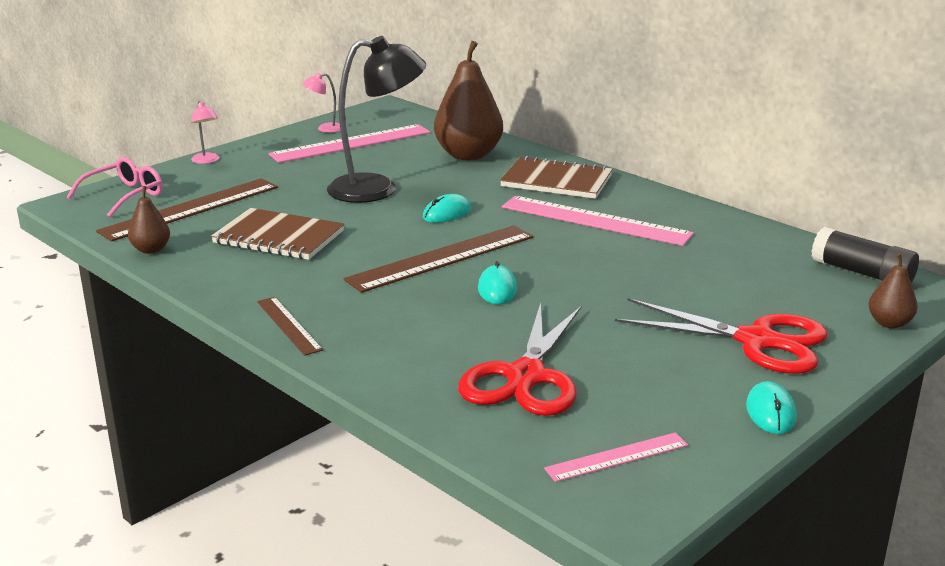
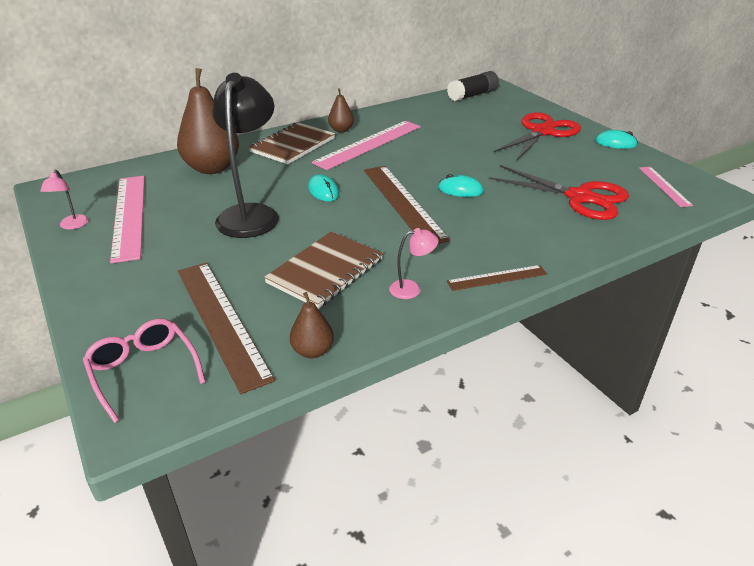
camera: 75 degrees left, 10 degrees up
pink lamp [191,101,219,164] -> pink lamp moved to [389,228,438,299]
brown pear [868,253,918,329] -> brown pear moved to [328,88,354,132]

